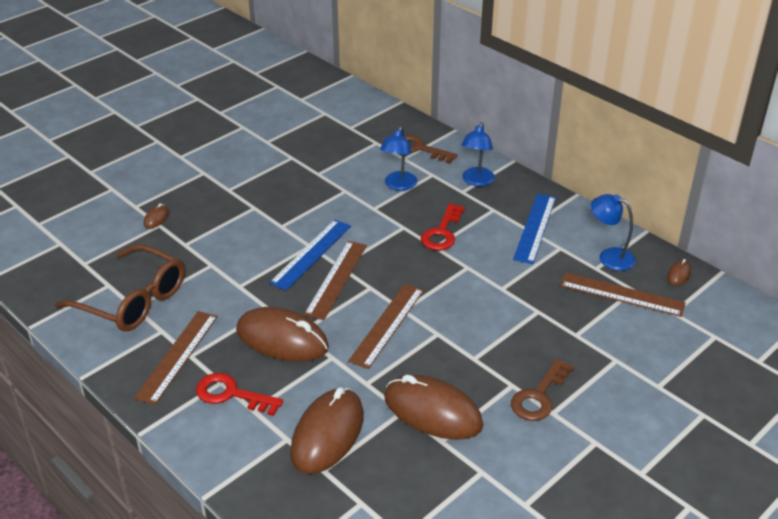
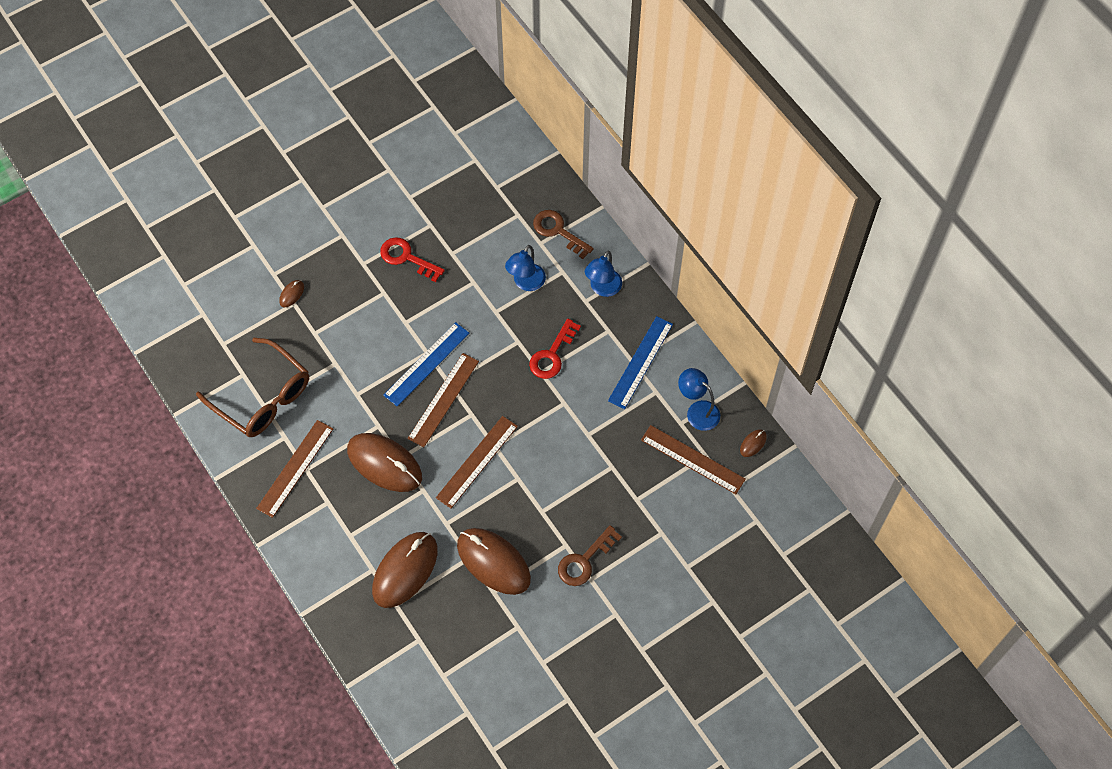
camera: 10 degrees right, 25 degrees up
red key [196,373,283,416] -> red key moved to [380,237,445,282]

